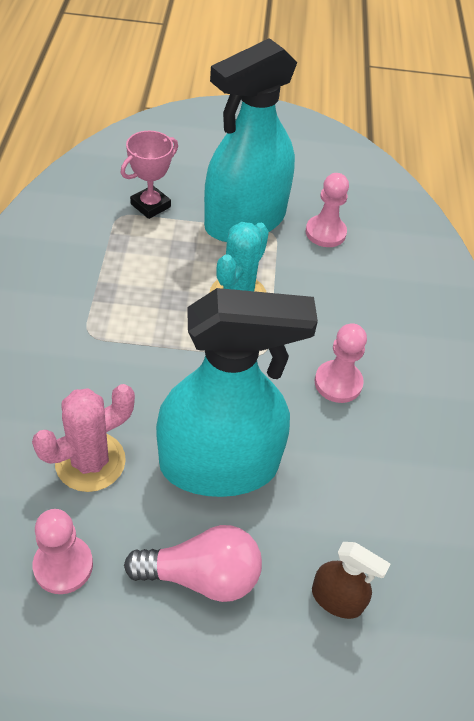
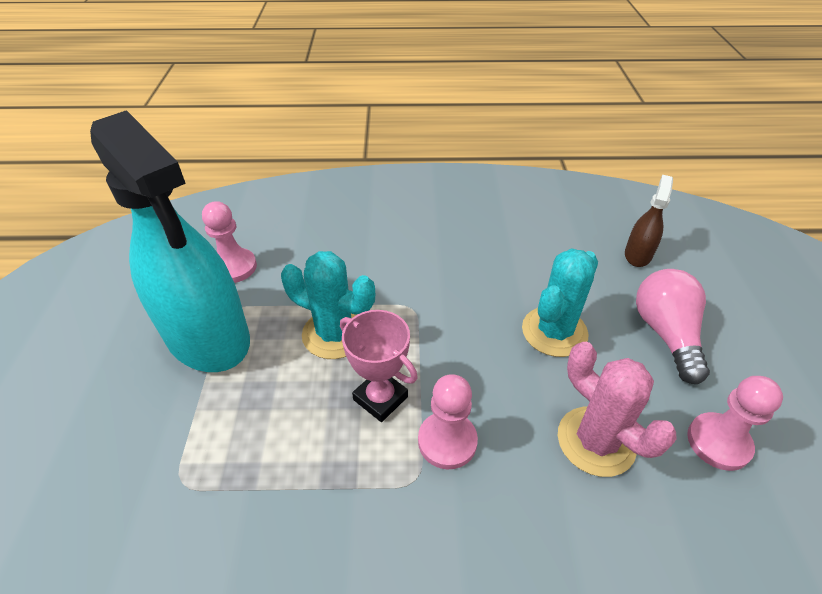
camera: 90 degrees left, 5 degrees down
pink trophy [121,131,178,219] -> pink trophy moved to [340,310,418,422]
turquoise spray bottle [156,288,318,497] -> turquoise cactus [522,248,598,357]
pink pawn [315,323,367,403] -> pink pawn moved to [418,374,478,469]

